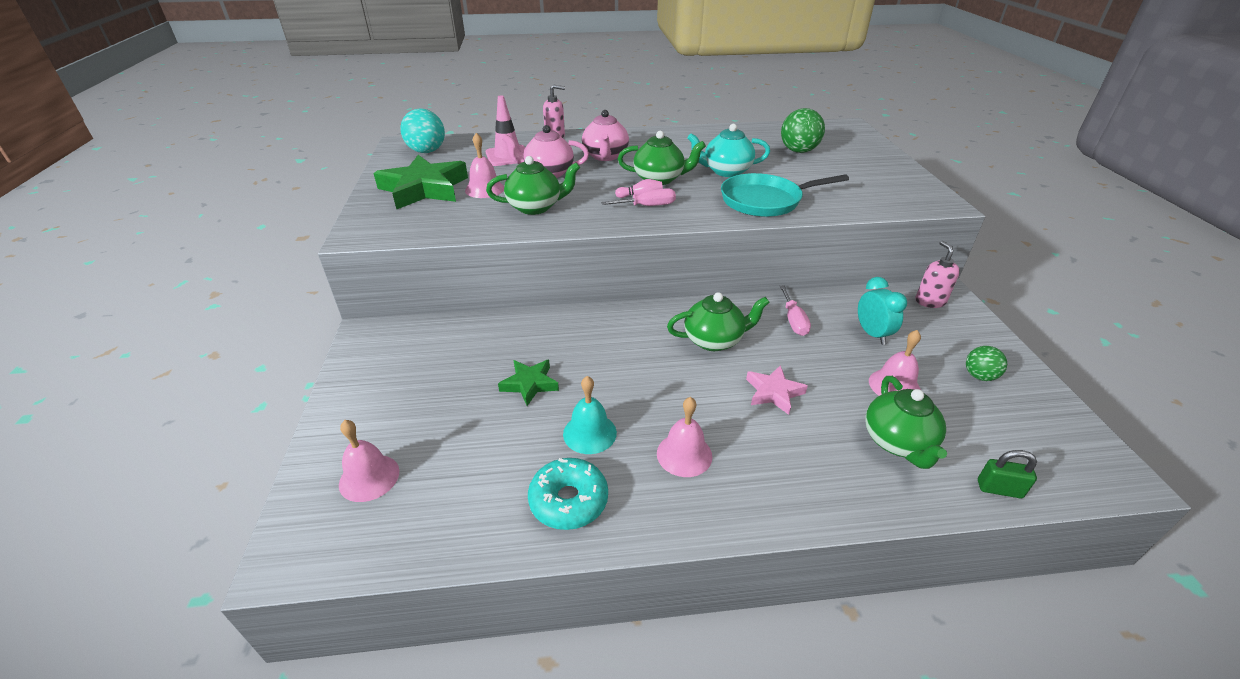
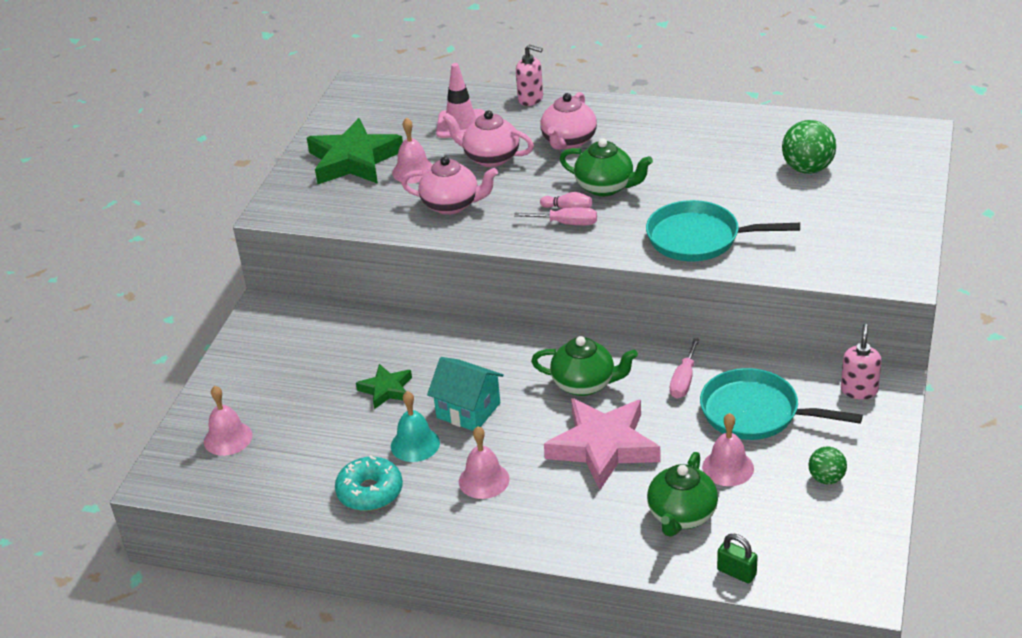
camera: 25 degrees right, 0 degrees up
turquoise ball [400,108,445,153] -> none
green teapot [486,156,580,215] -> pink teapot [401,156,498,215]
turquoise teapot [687,124,770,177] -> none
pink star [746,365,808,415] -> pink star [544,398,660,490], size x1.91
turquoise clock [858,277,907,345] -> turquoise pan [700,368,863,440]
none -> turquoise house [427,357,504,431]

